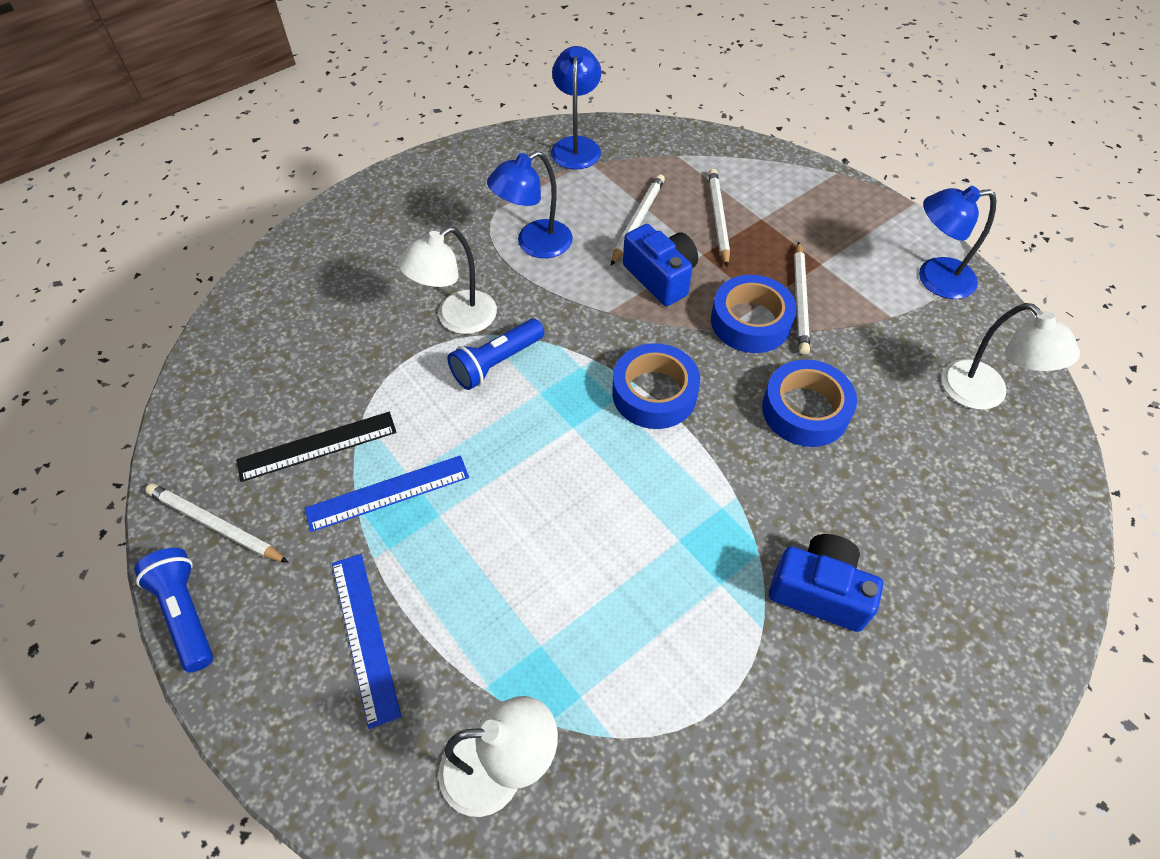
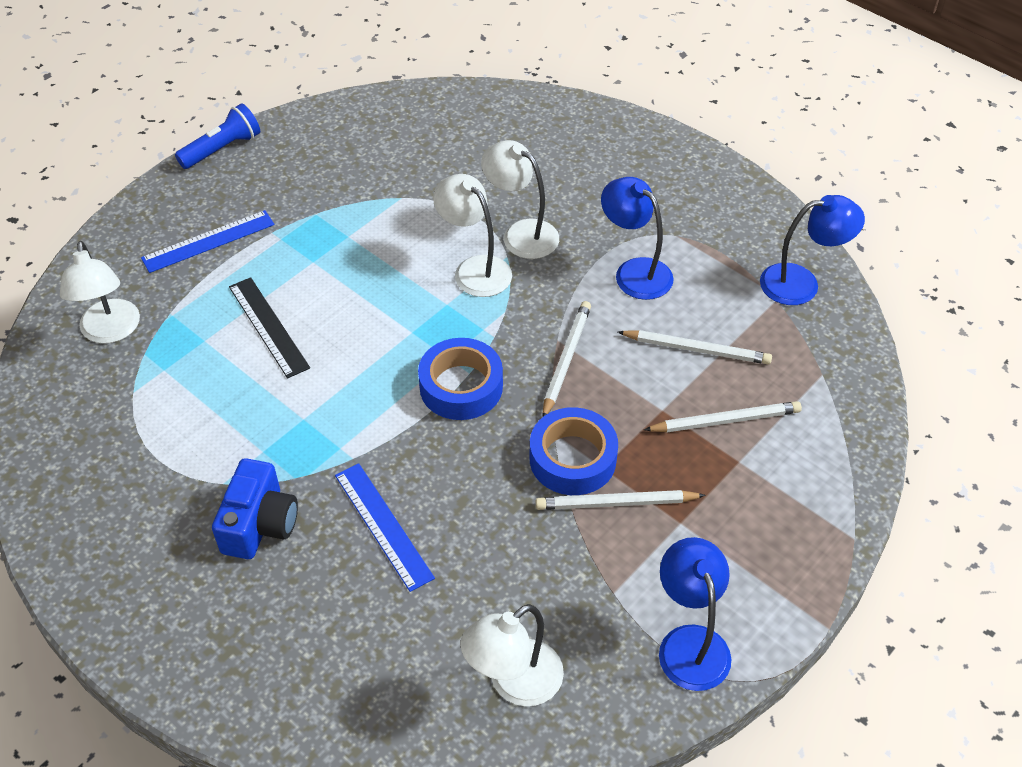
camera: 80 degrees right, 5 degrees down
white pencil [145,483,289,563] -> white pencil moved to [543,301,591,417]
black ruler [236,412,396,482] -> black ruler moved to [229,277,310,378]
blue ruler [304,455,469,532] -> blue ruler moved to [335,463,435,592]
blue flashlight [447,319,544,390] -> white lamp [433,174,512,297]
blue camera [623,224,698,306] -> none
blue tape [762,359,857,447] -> none

